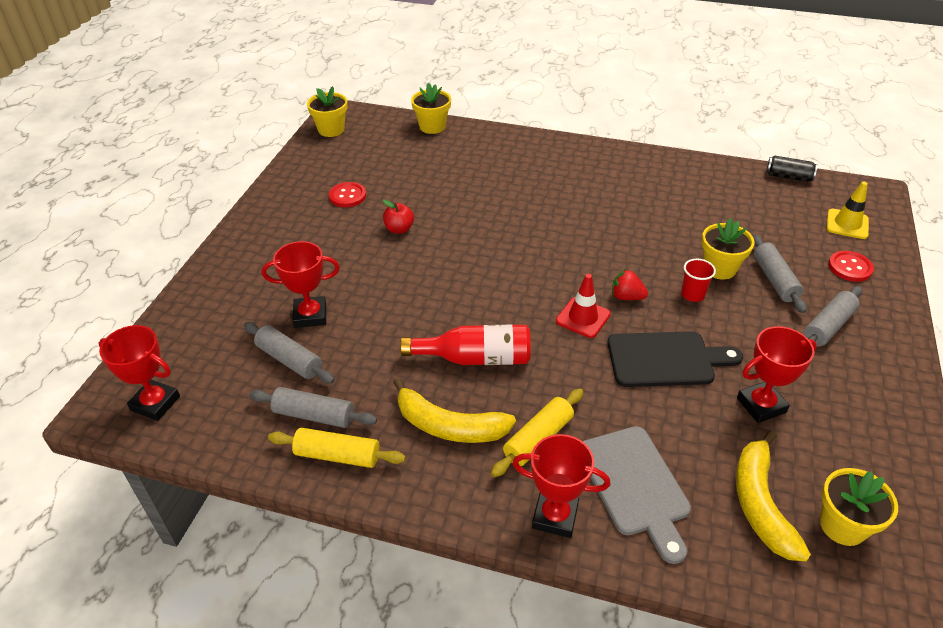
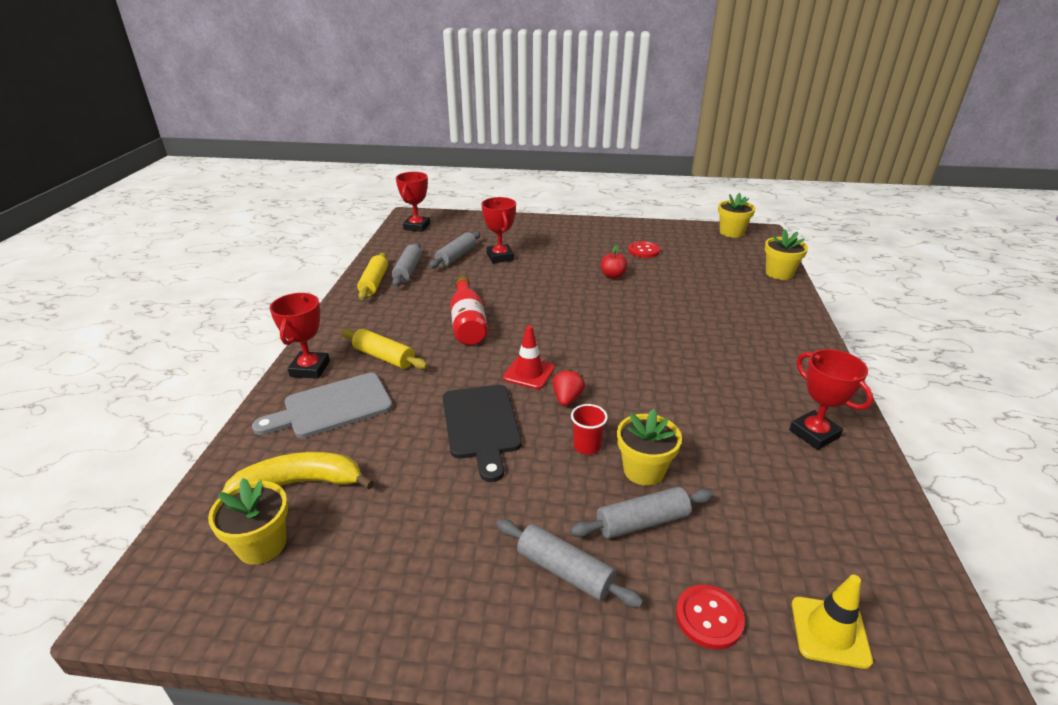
camera: 80 degrees right, 10 degrees down
yellow banana [393,377,516,443] -> none
red trophy [737,326,817,423] -> red trophy moved to [789,349,873,450]
black can [766,156,818,182] -> none

